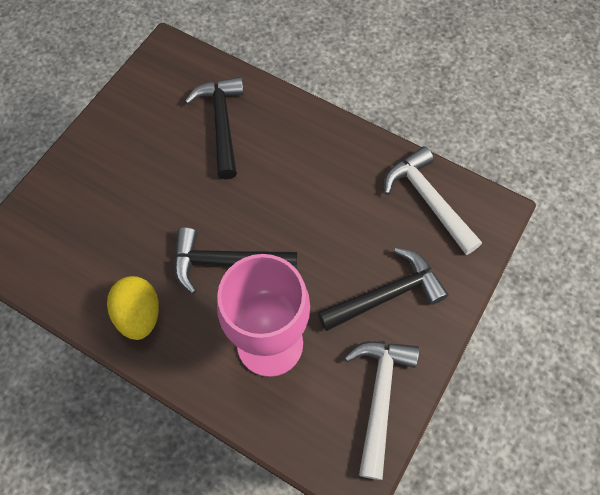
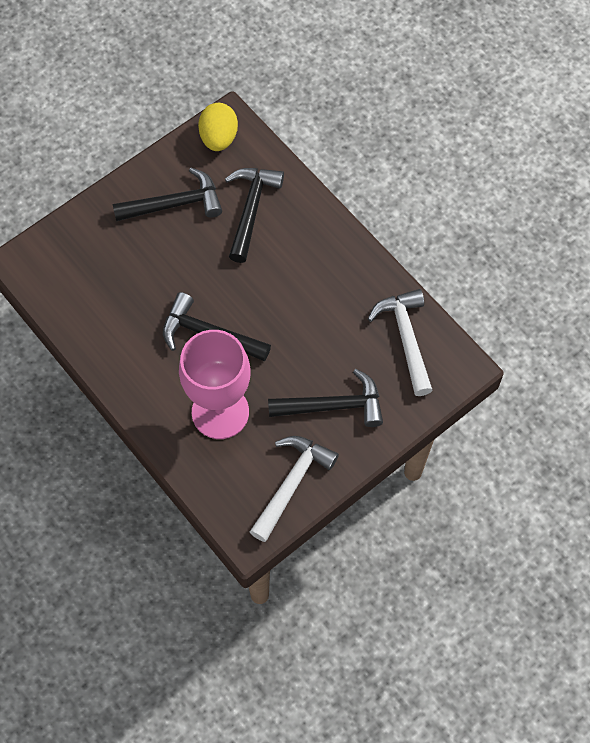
camera: 20 degrees right, 0 degrees up
yellow egg [107,276,159,340] -> yellow egg moved to [198,103,238,151]
none -> black hammer [113,168,222,222]

